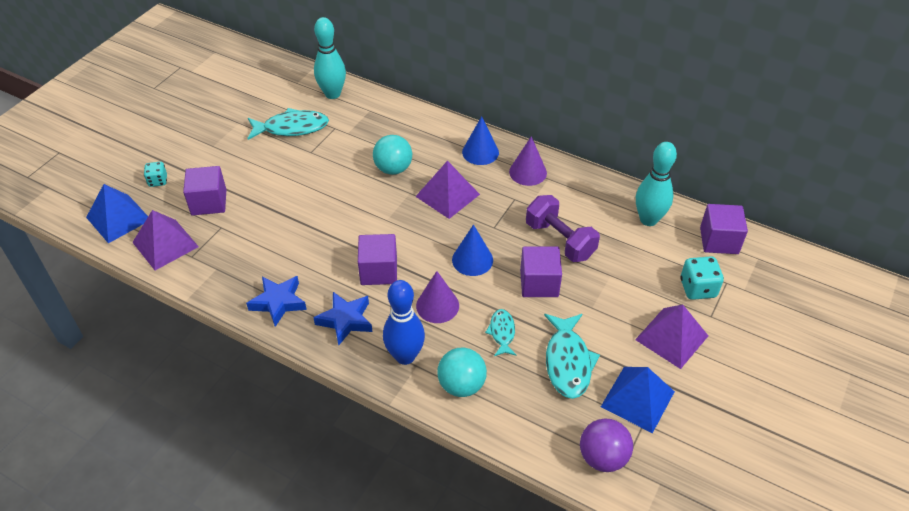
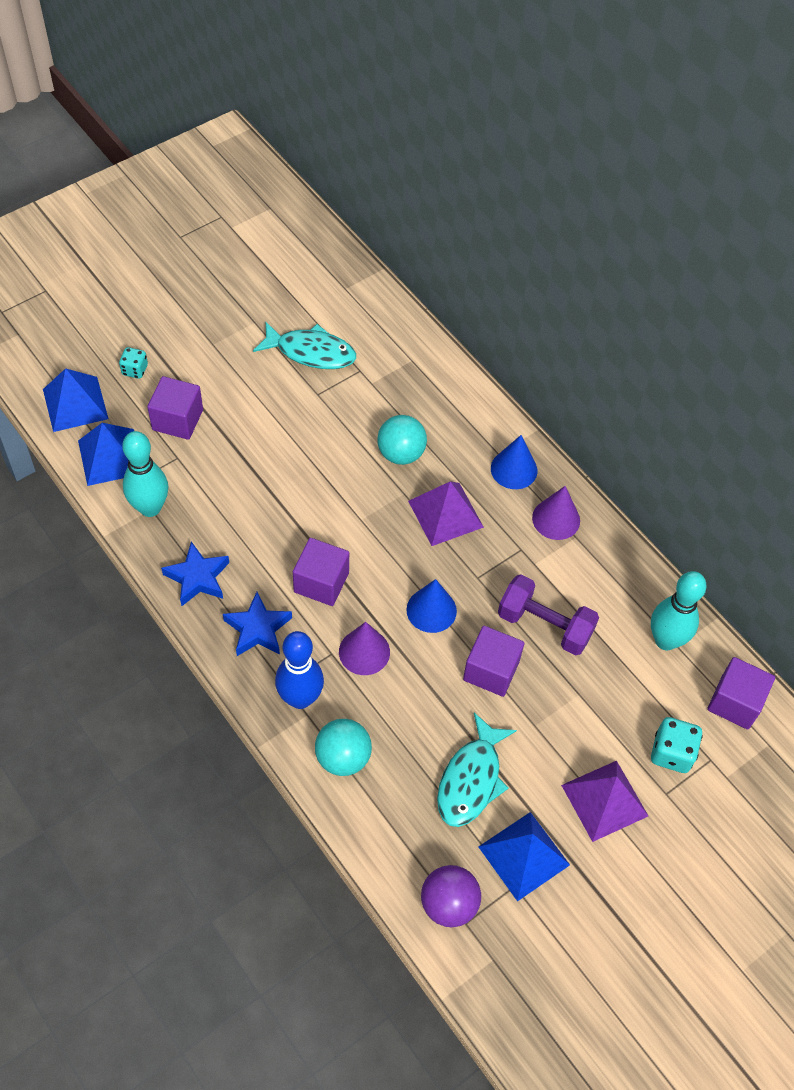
camera: 20 degrees right, 10 degrees up
purple pyramid [132,210,199,270] -> blue pyramid [78,423,134,486]
turquoise bowling pin [314,17,346,99] -> turquoise bowling pin moved to [122,431,168,517]
turquoise fish [485,309,516,356] -> none
purple dumbbell [526,195,600,262] -> purple dumbbell turned 45 degrees counterclockwise [498,574,599,656]

